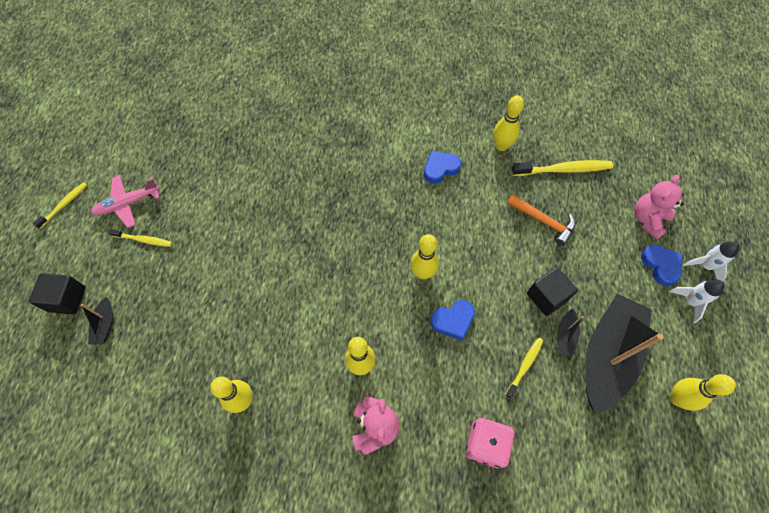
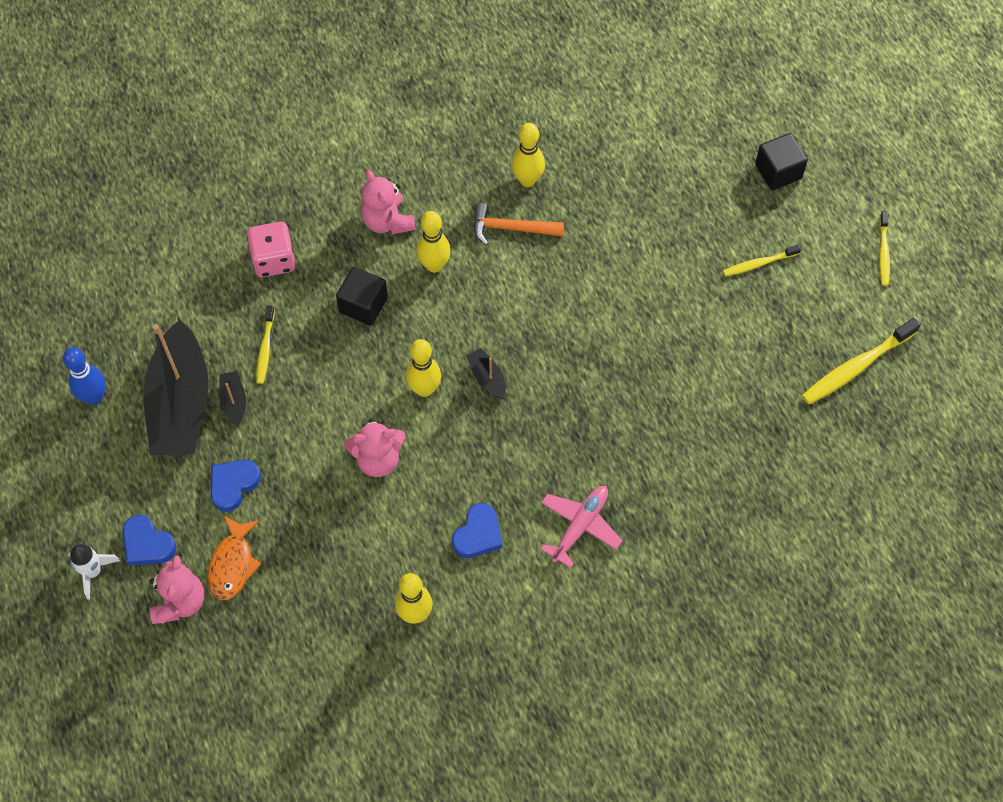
camera: 150 degrees right, 0 degrees up
black boat [81,297,113,344] -> black boat moved to [466,348,506,399]
pink plane [91,175,160,228] -> pink plane moved to [541,486,622,568]
blue heart [430,300,475,341] -> blue heart moved to [211,460,261,512]
orange hammer [507,194,575,246] -> orange hammer moved to [474,203,564,246]
yellow toothbrush [512,160,613,176] -> yellow toothbrush moved to [802,318,921,405]
black cube [527,267,578,316] -> black cube moved to [336,267,388,326]
white rocket [669,280,725,323] -> none
yellow bowling pin [669,374,736,411] -> blue bowling pin [63,347,106,405]
none -> orange fish [207,516,261,600]
none -> pink teddy bear [344,419,406,477]

